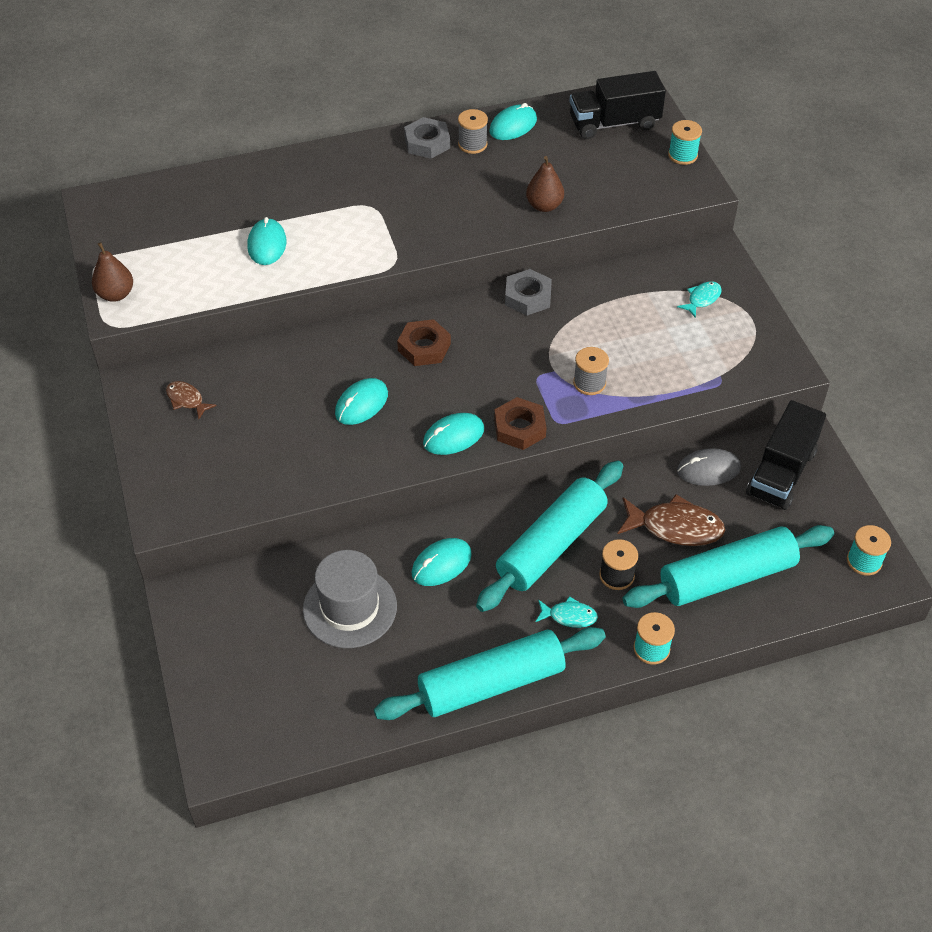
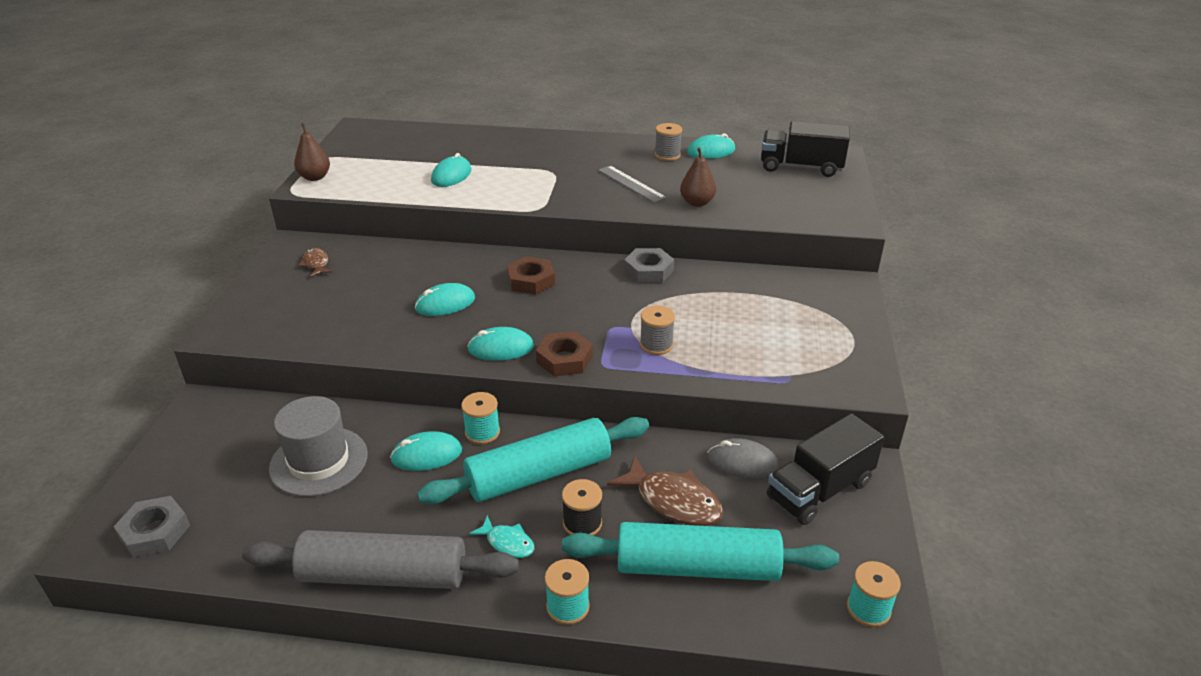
camera: 25 degrees right, 15 degrees down
turquoise rolling pin [374,627,606,720] -> grey rolling pin [242,530,519,589]
grey nut [404,117,450,159] -> grey nut moved to [114,496,190,558]
turquoise spool [668,120,702,165] -> turquoise spool moved to [461,392,500,444]
turquoise fish [677,281,722,318] -> none
none -> grey ruler [598,166,667,203]

